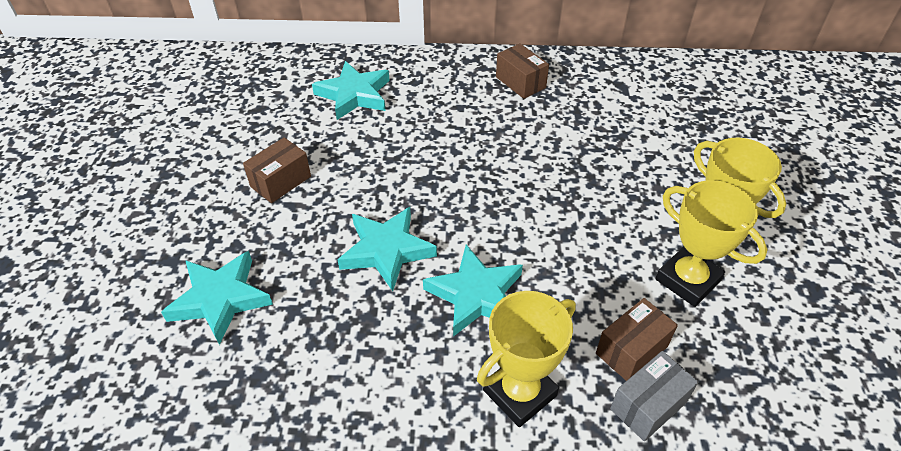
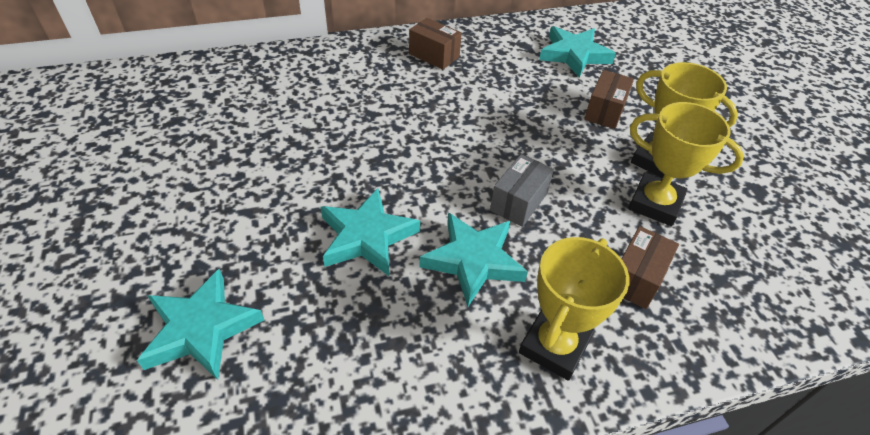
camera: 20 degrees left, 0 degrees up
brown box [243,137,311,203] -> brown box moved to [584,70,634,129]
turquoise star [312,61,390,120] -> turquoise star moved to [539,26,616,78]
grey box [610,351,698,441] -> grey box moved to [490,154,554,227]

